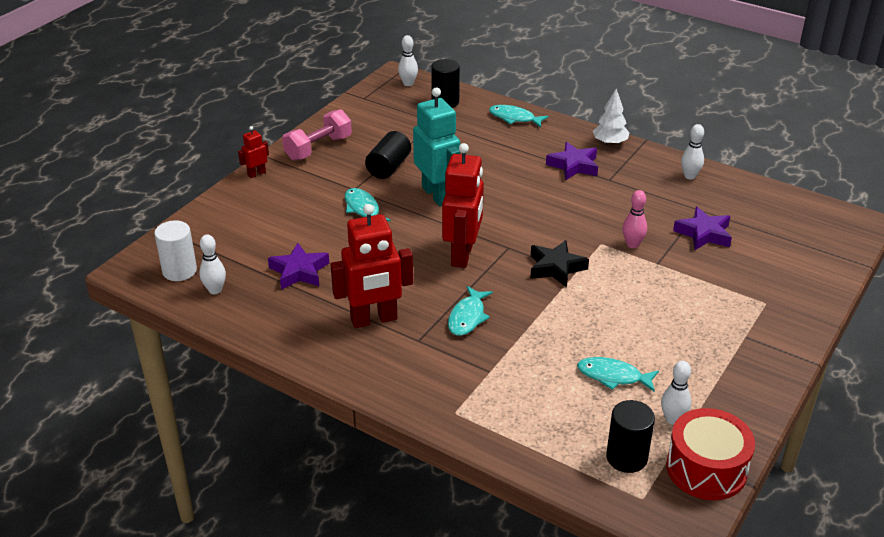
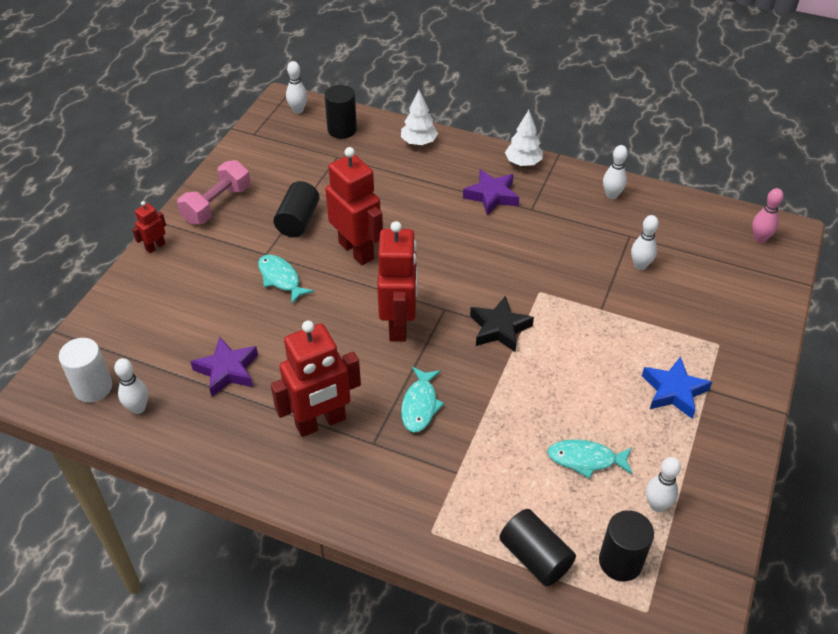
camera: 10 degrees left, 10 degrees up
turquoise robot [413,88,460,206] -> red robot [325,147,383,265]
turquoise fish [489,105,549,128] -> white tree [401,90,438,145]
pink bowling pin [622,190,647,248] -> pink bowling pin moved to [752,188,784,243]
red drum [666,408,755,500] -> none
purple star [673,207,732,250] -> white bowling pin [631,215,659,270]
none -> black cylinder [500,509,576,586]
none -> blue star [642,356,712,419]

